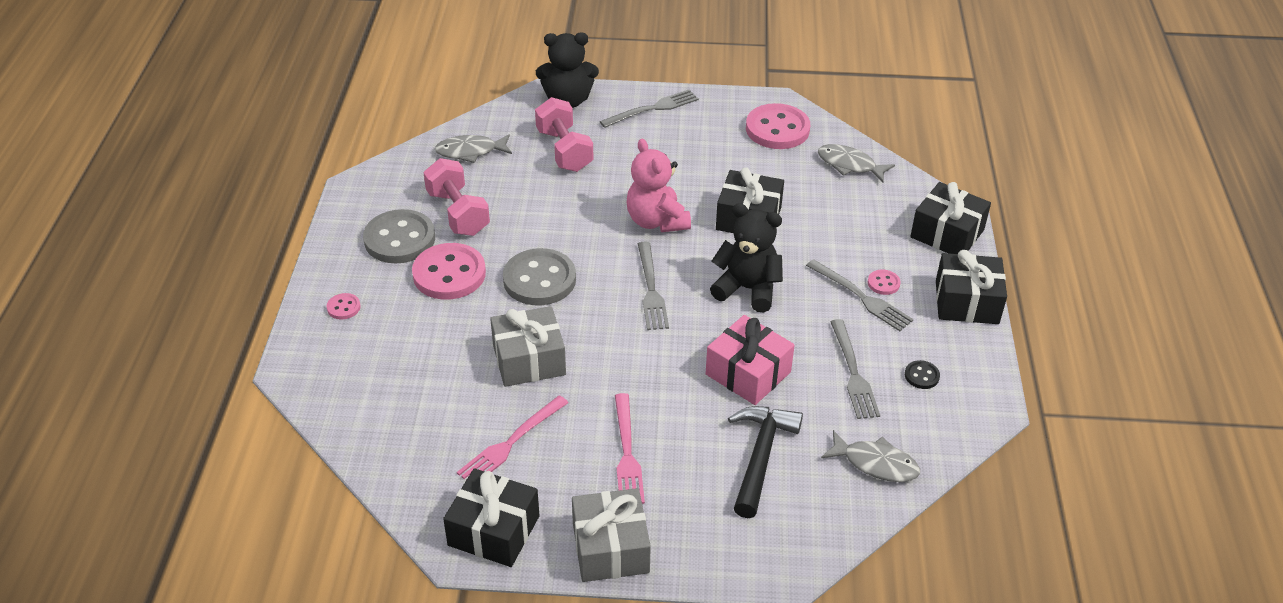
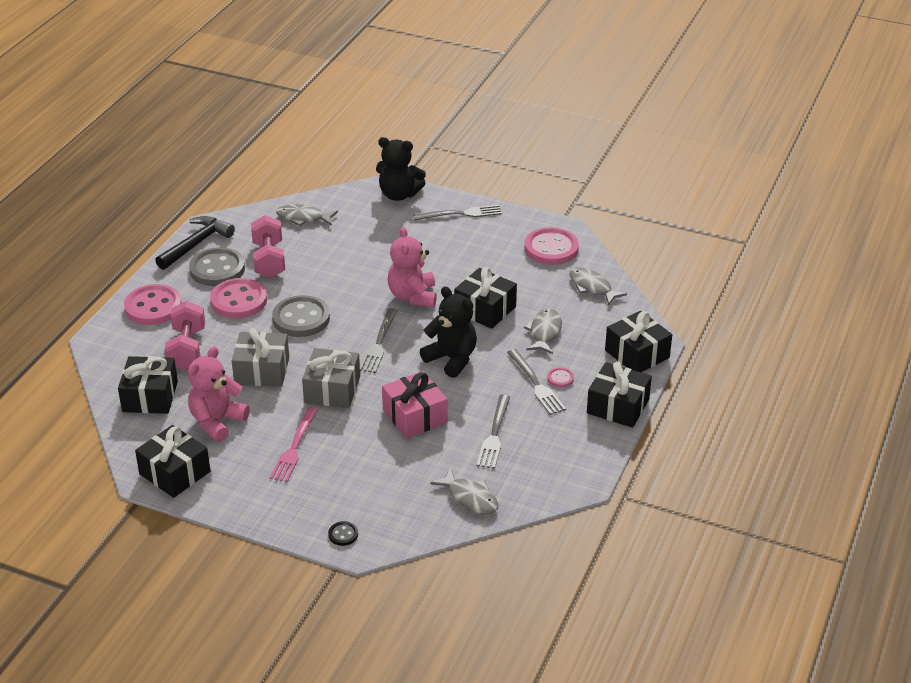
camera: 20 degrees right, 5 degrees down
pink button [327,293,361,320] -> pink button [124,284,182,325], size x2.26
pink fork [457,395,568,480] -> pink teddy bear [188,346,250,442]
pink dumbbell [535,97,594,172] -> pink dumbbell moved to [165,301,205,370]
grey gift [572,488,651,582] -> grey gift moved to [302,348,360,408]
black hammer [728,406,803,518] -> black hammer moved to [155,216,235,270]
black button [905,360,940,389] -> black button moved to [328,521,358,546]
none -> black gift [118,356,178,414]
none -> grey fish [524,309,562,354]

